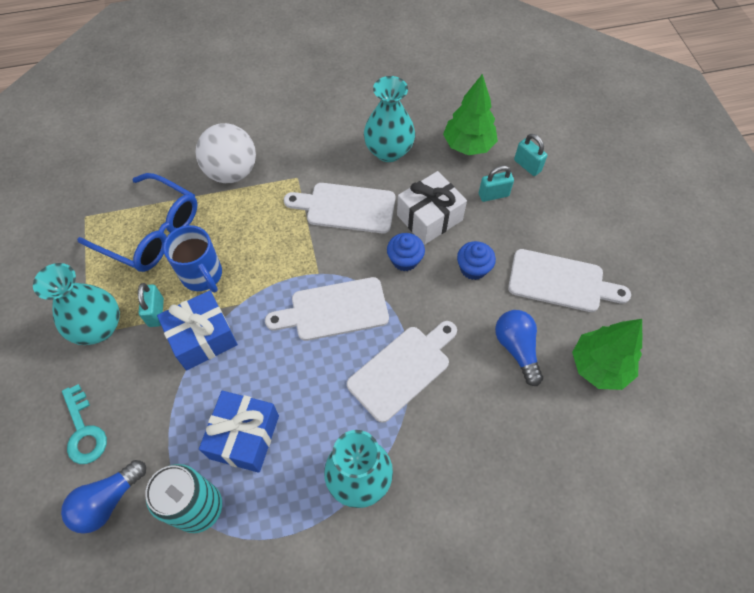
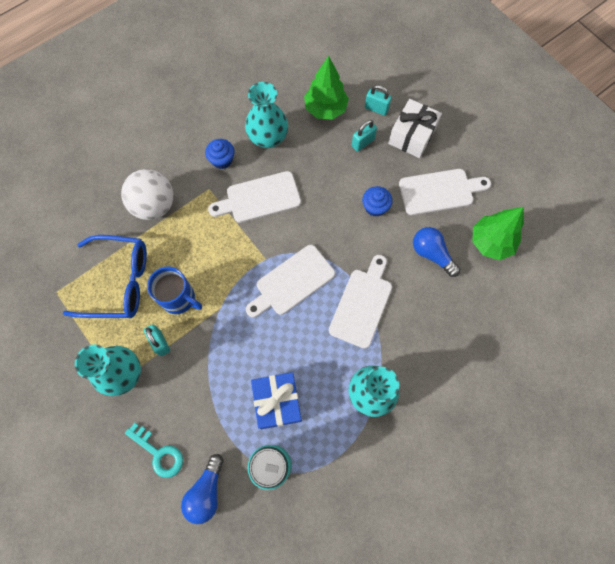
camera: 25 degrees left, 10 degrees up
blue gift [157,290,238,370] -> none
blue cupcake [387,233,425,271] -> blue cupcake moved to [205,139,234,169]
white gift [397,171,467,245] -> white gift moved to [388,99,442,158]

